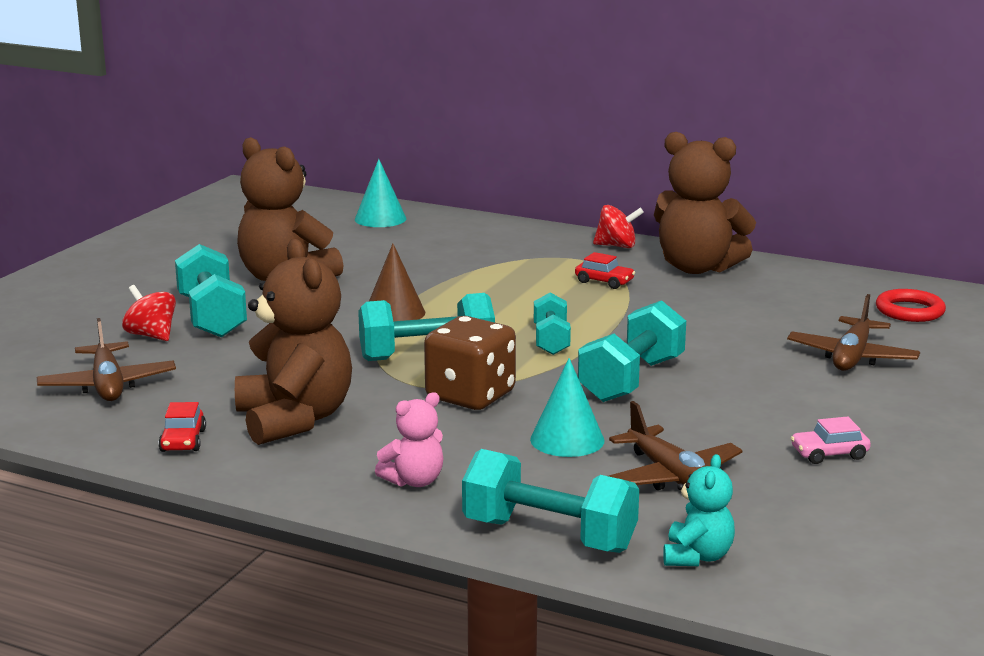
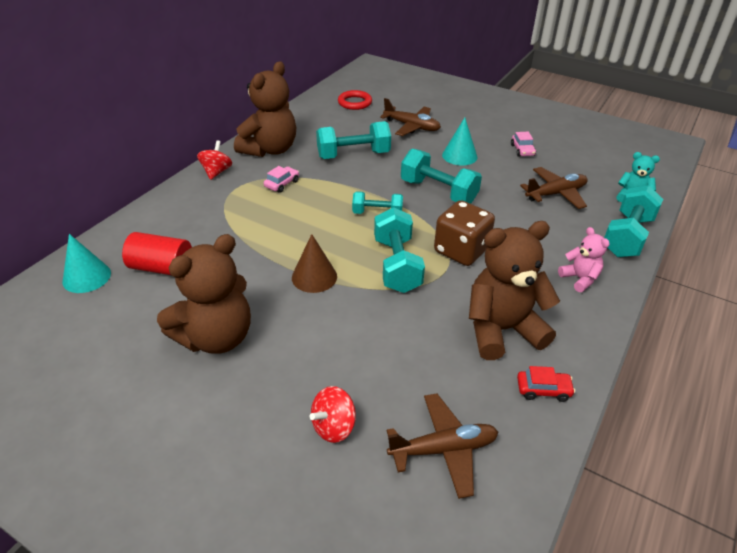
camera: 85 degrees left, 20 degrees up
turquoise dumbbell [175,244,247,338] -> turquoise dumbbell moved to [316,121,391,159]
turquoise cone [530,358,604,457] -> turquoise cone moved to [442,118,477,166]
red car [575,252,635,289] -> pink car [264,166,299,193]
none -> red cylinder [122,232,192,275]

